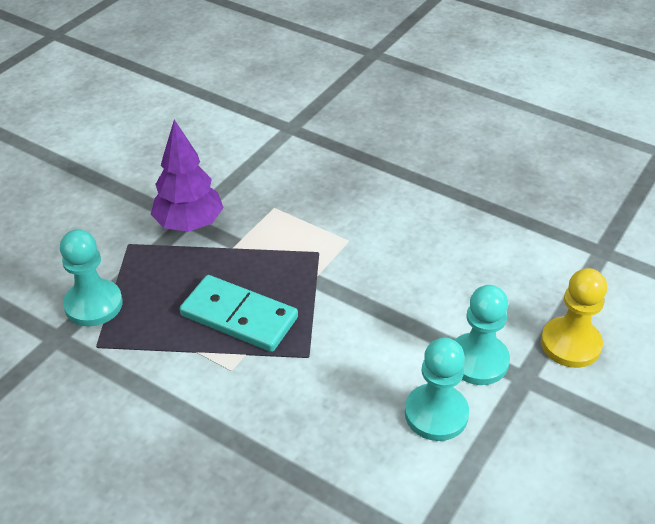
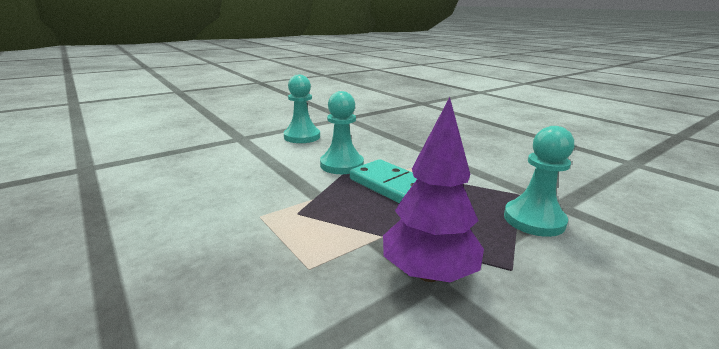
camera: 160 degrees left, 20 degrees down
turquoise pawn [455,285,510,385] -> turquoise pawn moved to [320,91,364,174]
yellow pawn [541,268,607,368] -> none

